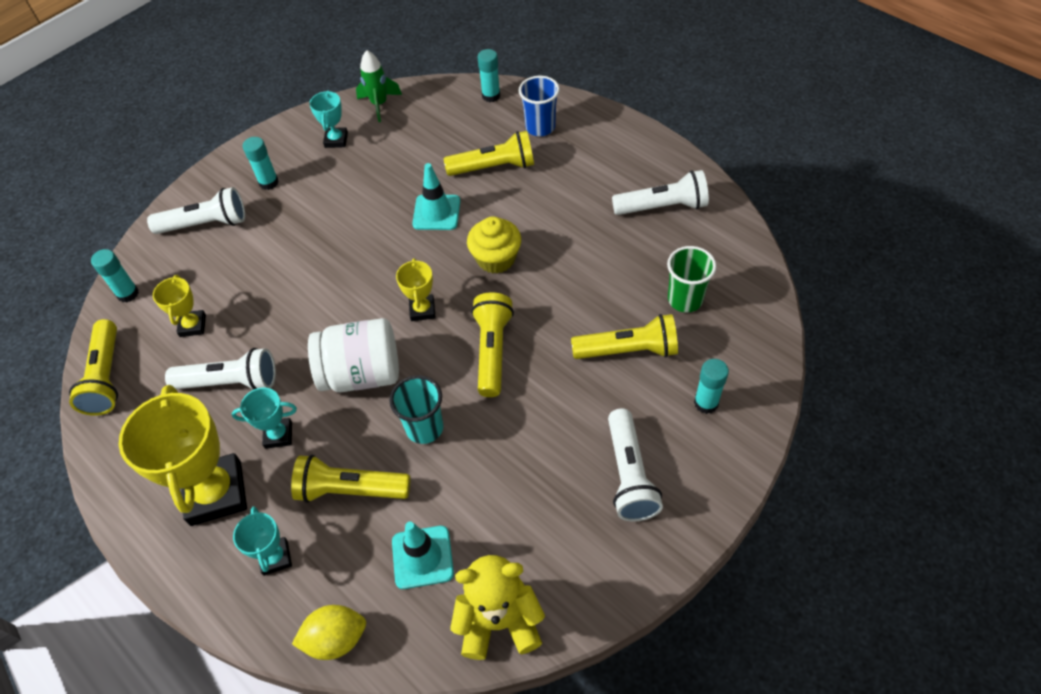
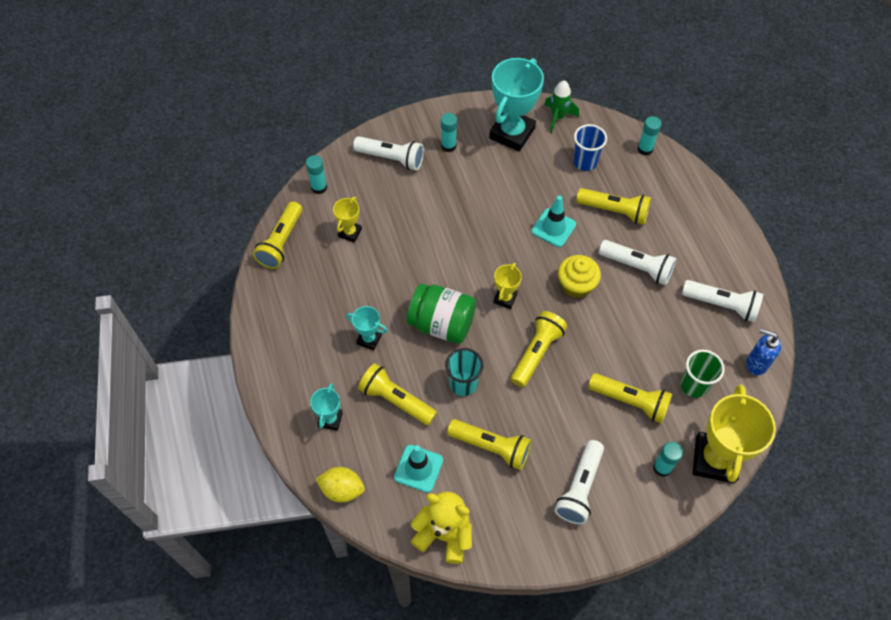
camera: 25 degrees right, 5 degrees up
yellow trophy [119,385,247,526] -> yellow trophy moved to [693,384,776,483]
white flashlight [165,348,276,390] -> white flashlight moved to [599,240,676,285]
white jar [308,318,399,392] -> green jar [407,283,476,344]
turquoise trophy [309,91,348,148] -> turquoise trophy [489,58,544,151], size x2.03
blue cup [519,76,560,136] -> blue cup moved to [573,124,607,171]
none -> yellow flashlight [447,419,532,470]
none -> blue soap dispenser [746,329,781,375]

